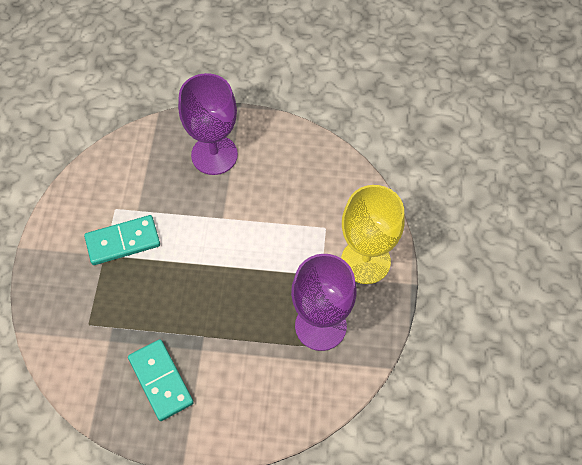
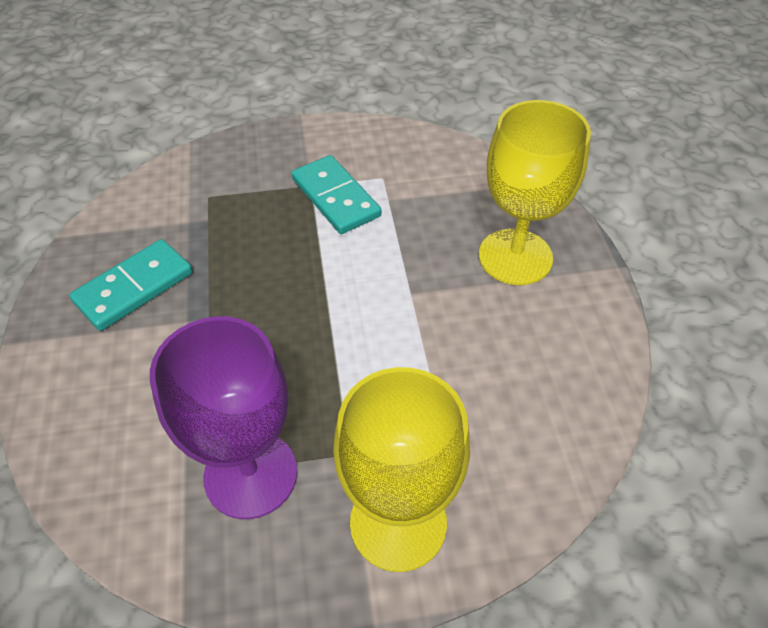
camera: 75 degrees right, 10 degrees down
purple goblet [178,73,238,175] -> yellow goblet [479,100,591,285]

